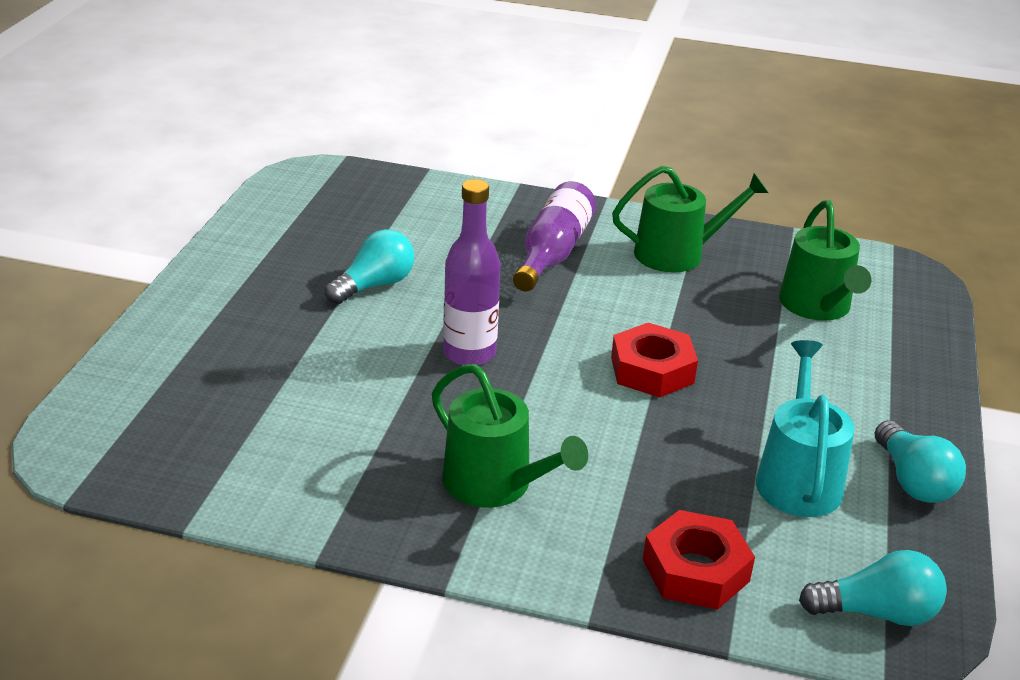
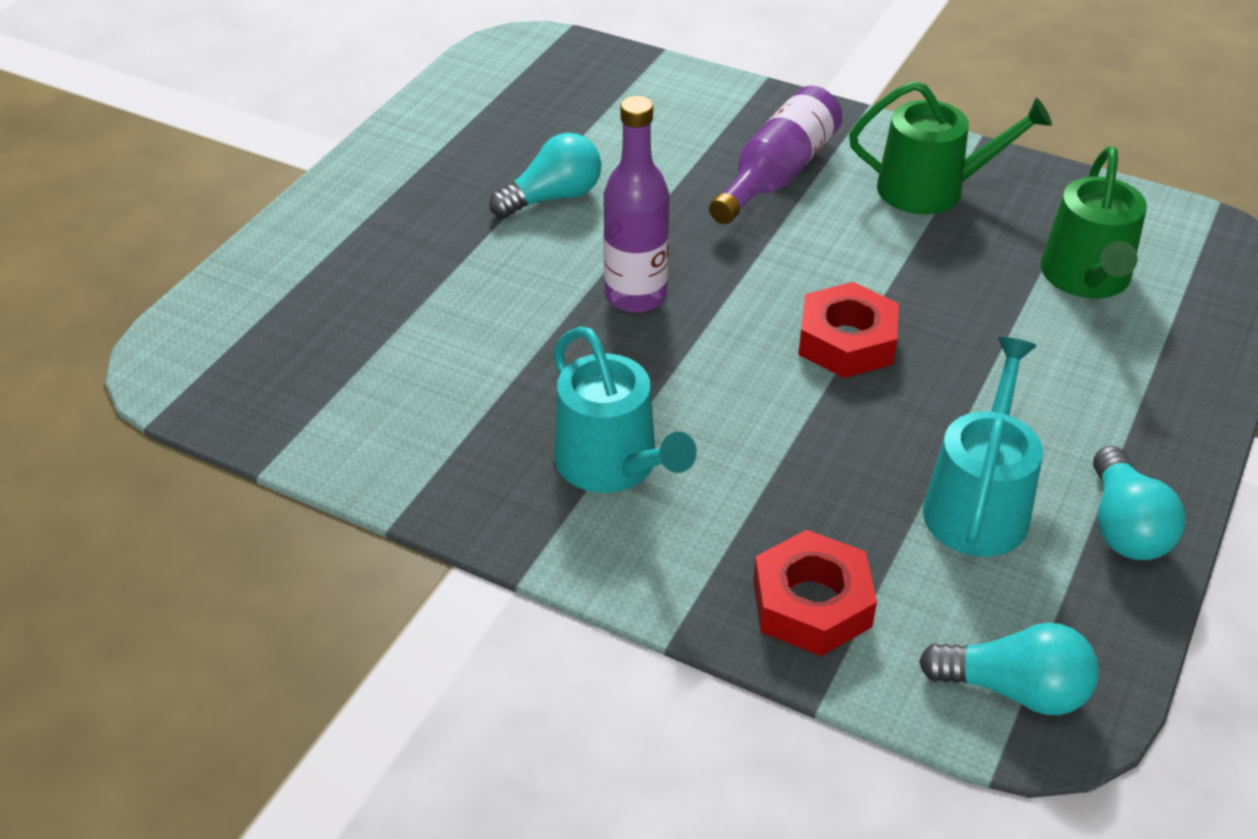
camera: 15 degrees right, 10 degrees up
green watering can [432,364,588,508] -> turquoise watering can [554,326,697,493]

